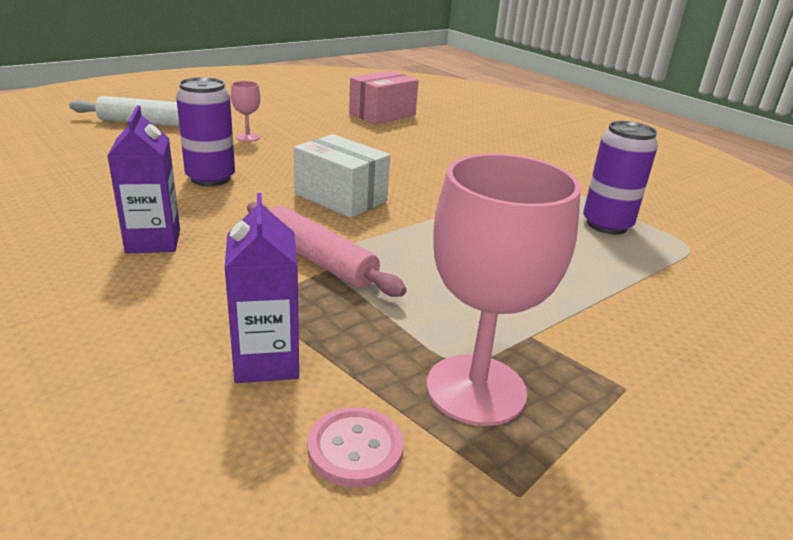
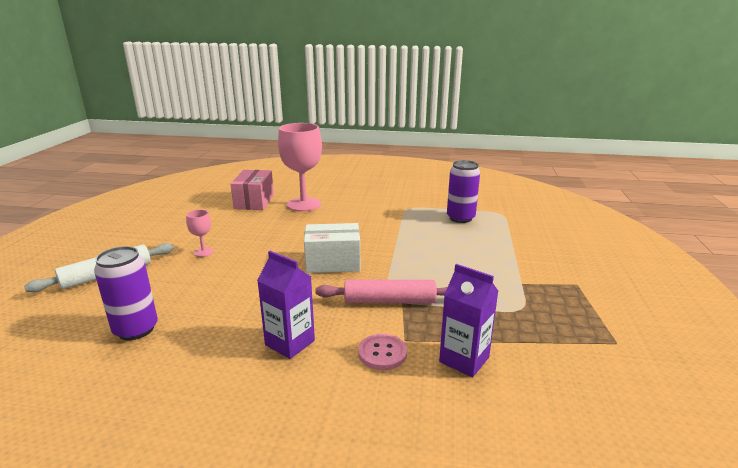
camera: 40 degrees left, 5 degrees down
purple can [176,77,235,186] -> purple can moved to [94,246,158,340]
pink button [308,407,404,488] -> pink button moved to [358,334,407,370]
pink goblet [427,154,581,426] -> pink goblet moved to [278,123,322,211]

